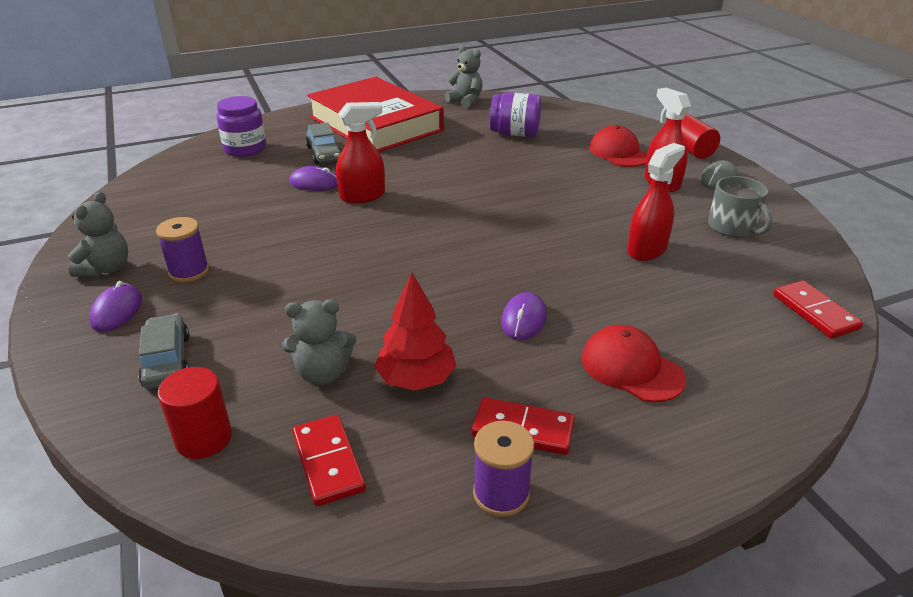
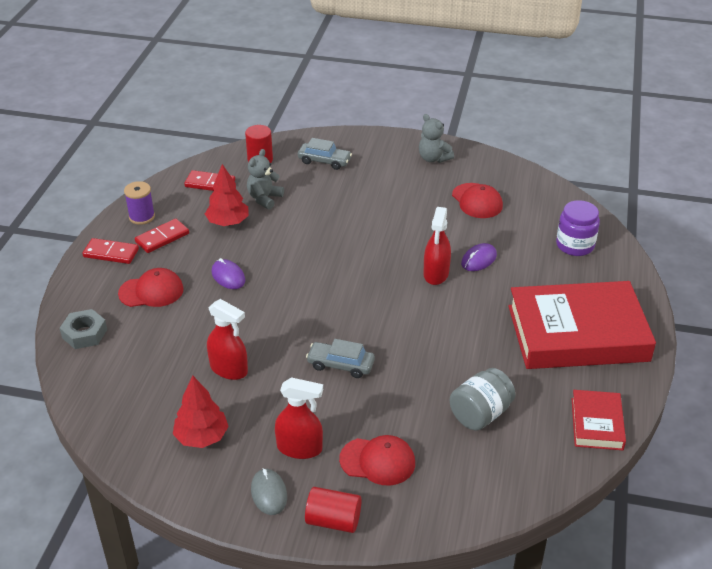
camera: 125 degrees right, 5 degrees up
purple mouse [89,281,142,332] -> none
purple spool [156,217,209,283] -> none
grey car [305,122,342,164] -> grey car moved to [306,339,375,378]
grey teddy bear [444,45,482,108] -> red book [572,390,626,450]
purple jar [490,92,541,137] -> grey jar [450,368,516,431]
red spray bottle [627,143,685,261] -> red spray bottle turned 45 degrees counterclockwise [207,299,248,380]
grey mug [708,176,772,237] -> red tree [173,376,229,448]
red domino [773,280,863,338] -> red domino moved to [82,238,139,264]
none -> grey nut [60,309,107,349]
none -> red cap [452,183,503,218]

